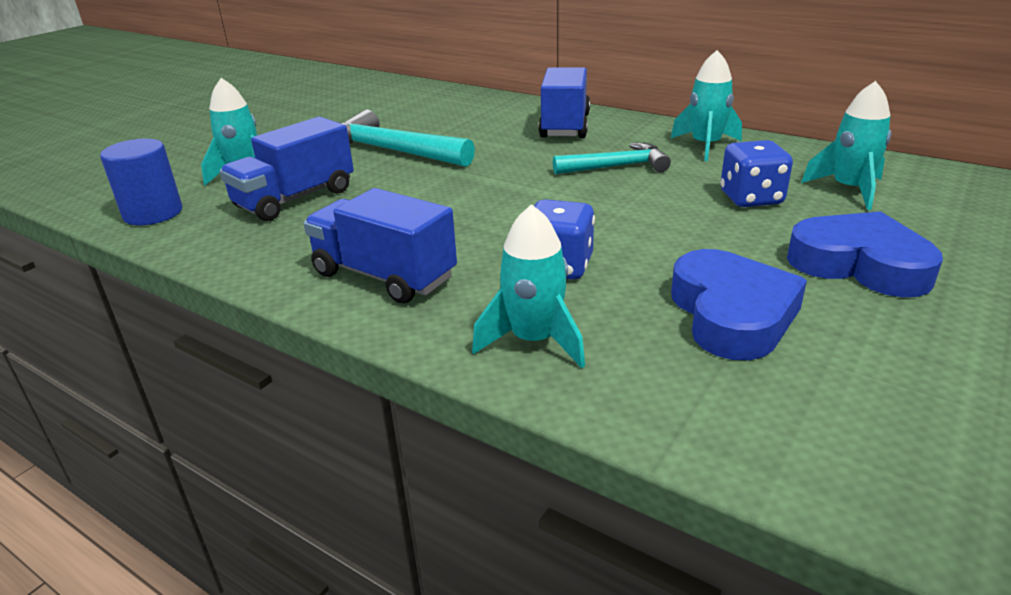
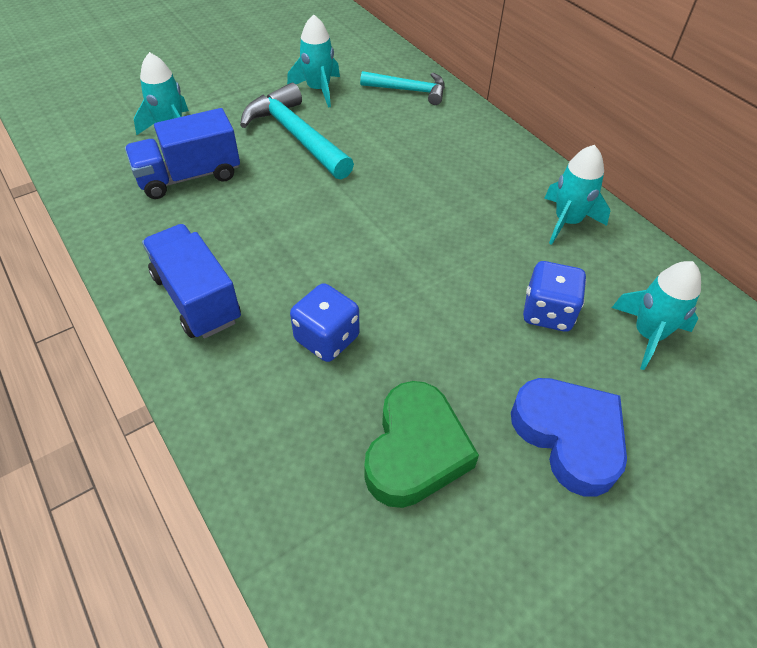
camera: 20 degrees right, 20 degrees up
blue cylinder [100,139,182,225] -> none
turquoise rocket [472,204,585,368] -> turquoise rocket moved to [287,14,340,108]
blue truck [538,67,590,138] -> none
turquoise hammer [553,143,671,175] -> turquoise hammer moved to [360,71,445,105]
blue heart [671,249,807,360] -> green heart [364,381,479,508]

